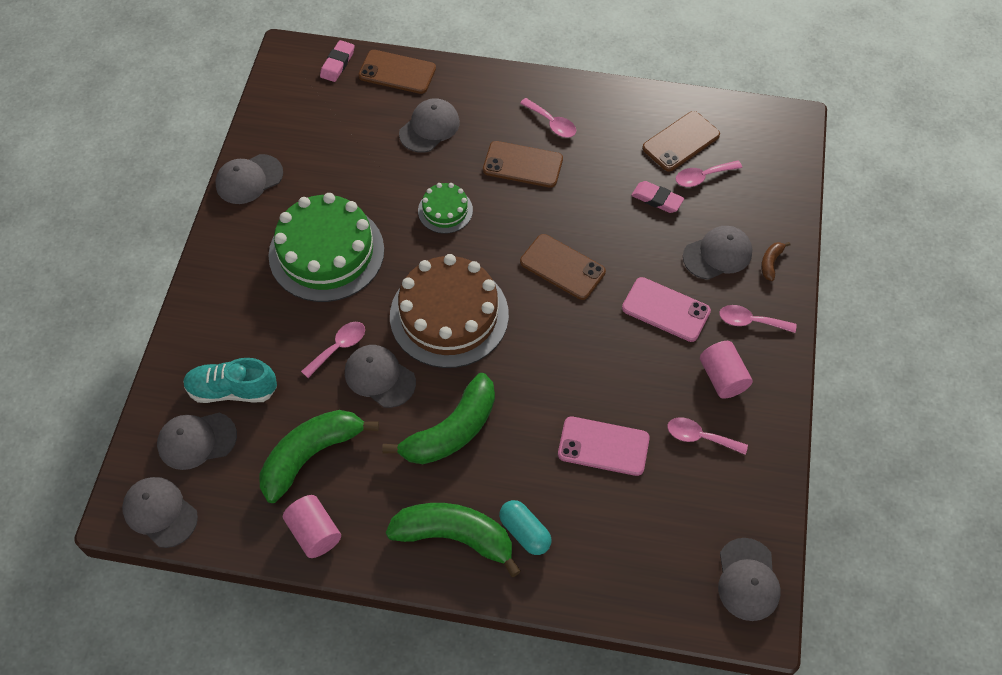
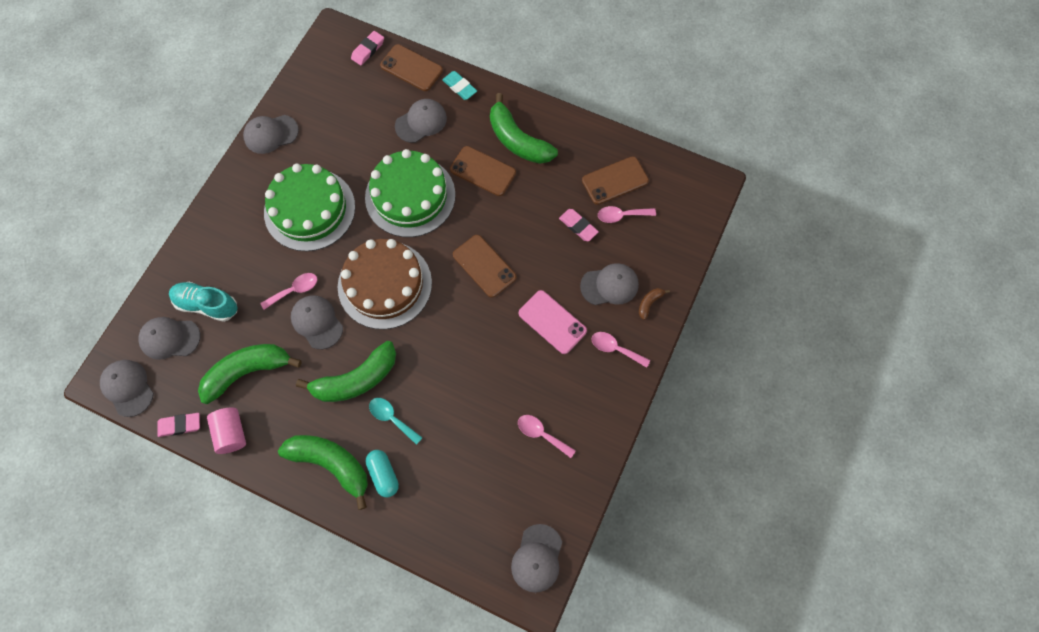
camera: 15 degrees right, 10 degrees up
green cake [418,183,473,234] -> green cake [365,149,455,237], size x2.05
pink spoon [520,98,576,138] -> green banana [490,93,558,164]
pink phone [558,417,650,476] -> none
pink cylinder [700,341,753,399] -> none
none -> pink eraser [157,413,200,437]
none -> turquoise spoon [369,398,422,445]
none -> turquoise eraser [442,71,477,100]

